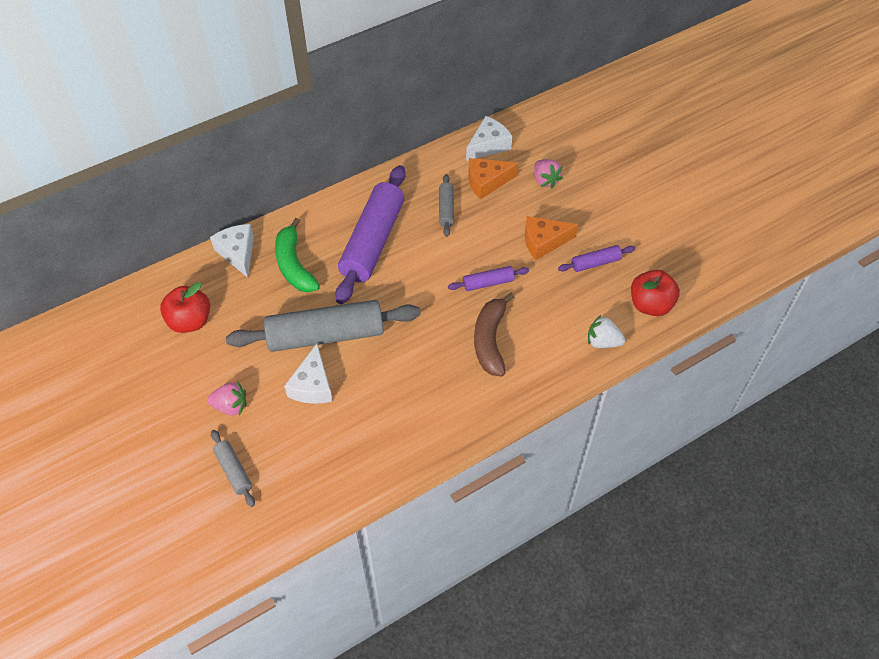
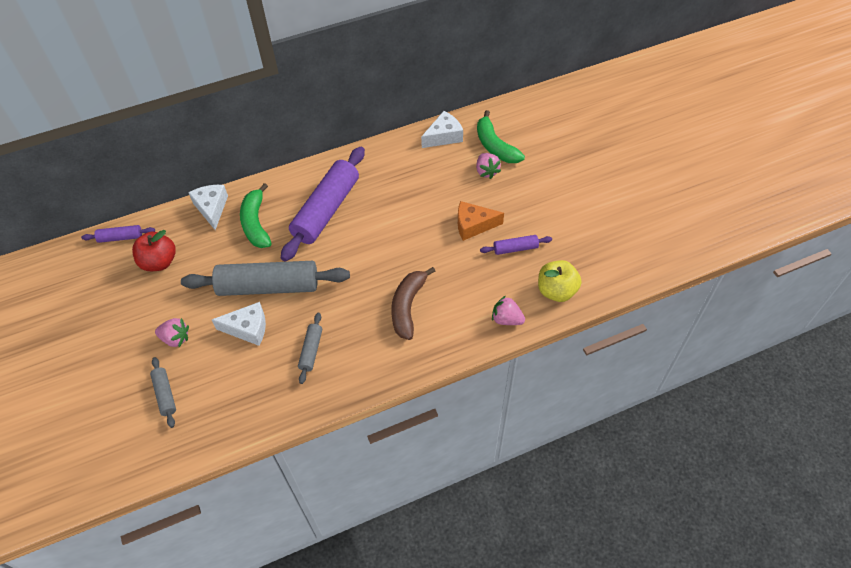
camera: 10 degrees right, 0 degrees up
white cheese [284,344,333,404] -> white cheese turned 105 degrees counterclockwise [212,302,266,346]
grey rolling pin [439,174,454,237] -> grey rolling pin moved to [298,313,322,384]
purple rolling pin [448,266,529,291] -> purple rolling pin moved to [81,225,155,243]
orange cheese [468,158,519,200] -> none
white strawberry [588,315,625,348] -> pink strawberry [492,296,525,325]
red apple [631,270,680,316] -> yellow apple [538,260,582,302]
none -> green banana [477,110,525,163]

